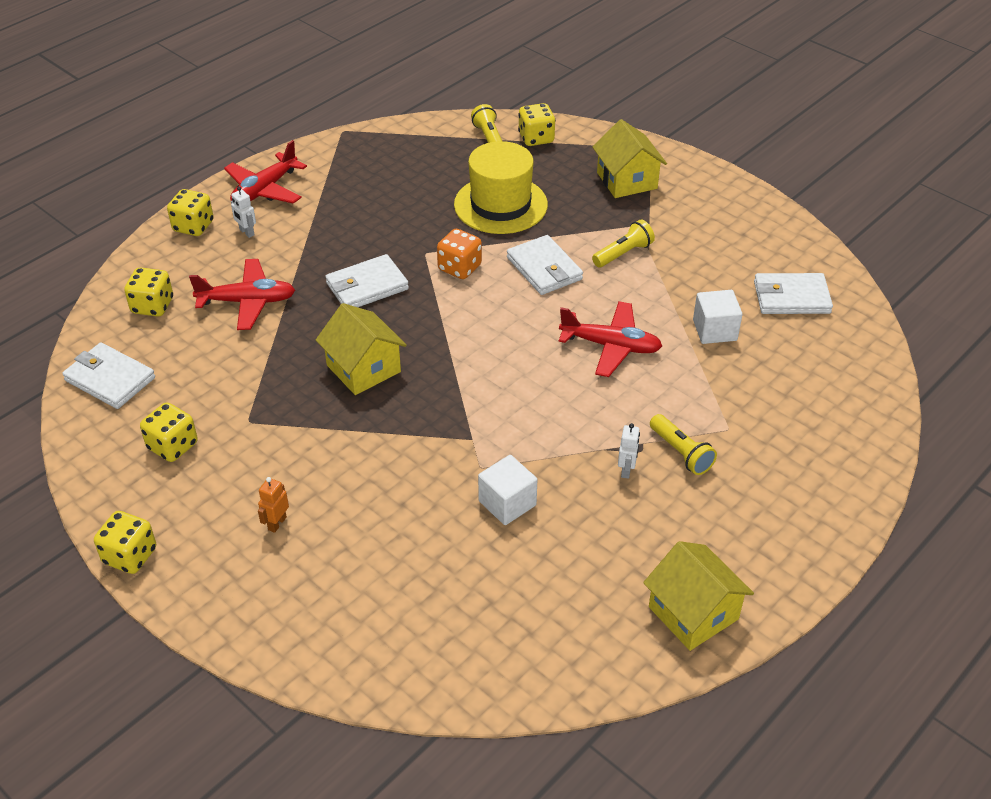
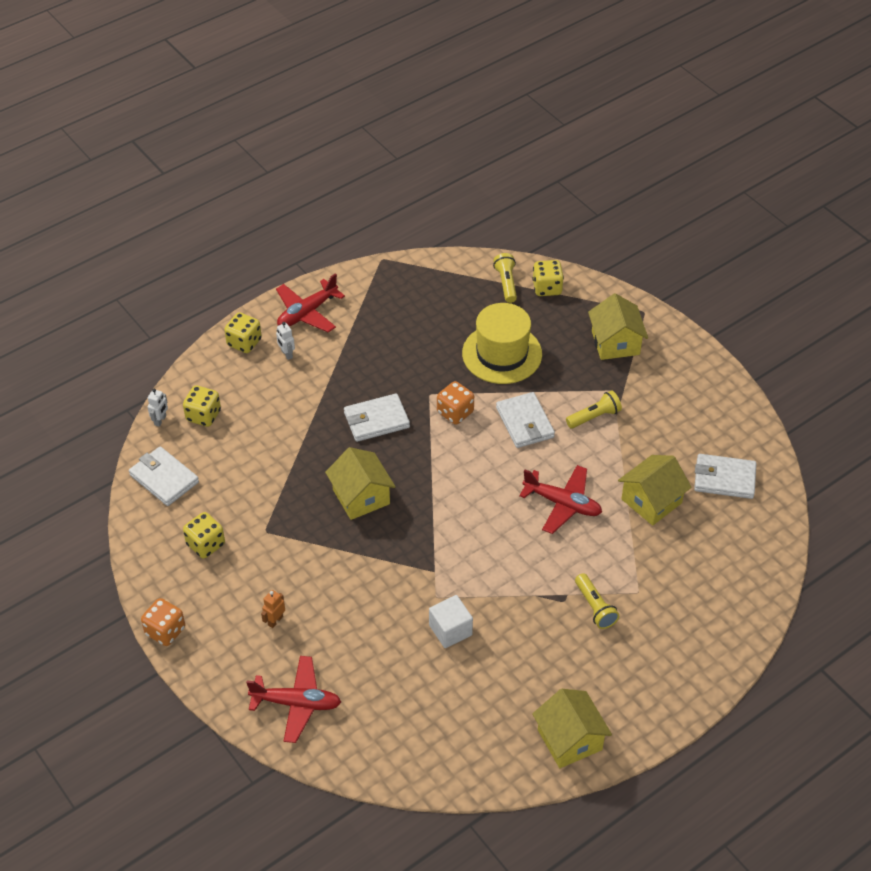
camera: 10 degrees right, 5 degrees up
yellow dice [94,511,156,574] -> orange dice [141,598,185,646]
red plane [189,259,295,330] -> red plane moved to [246,656,341,743]
white robot [618,423,640,479] -> white robot moved to [148,389,168,427]
white cube [693,290,742,344] -> yellow house [618,455,692,526]

